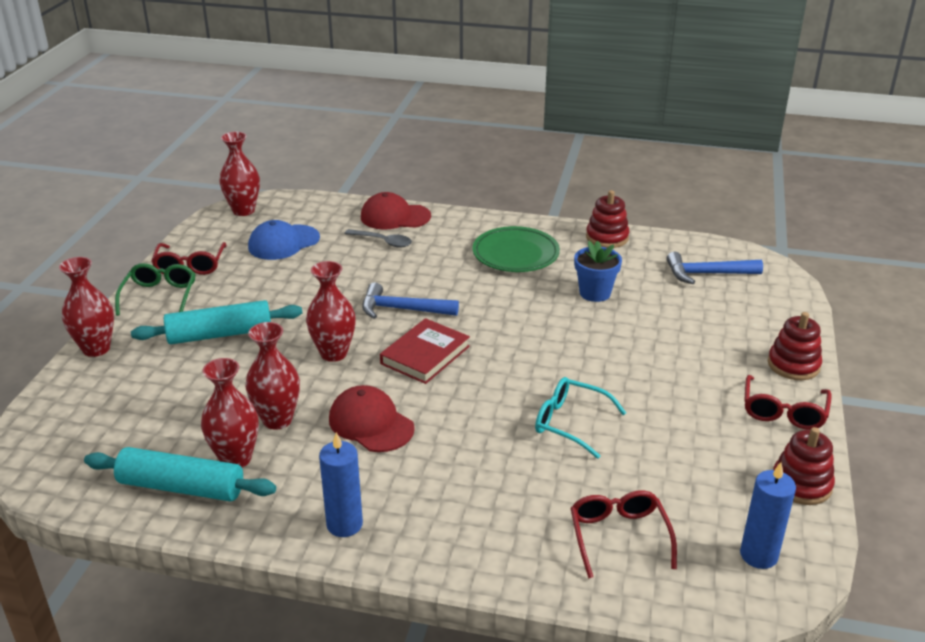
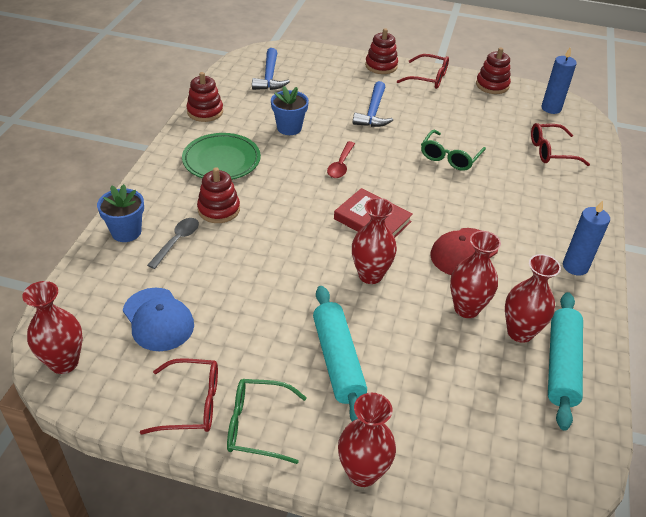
camera: 90 degrees left, 10 degrees up
red cap [361,192,431,230] -> blue flower pot [97,184,144,242]
blue hammer [362,282,459,319] -> blue hammer moved to [353,81,393,127]
turquoise glasses [535,377,626,459] -> green glasses [421,130,486,171]
none -> red stacking toy [197,167,240,223]
none -> red spoon [327,141,355,178]

